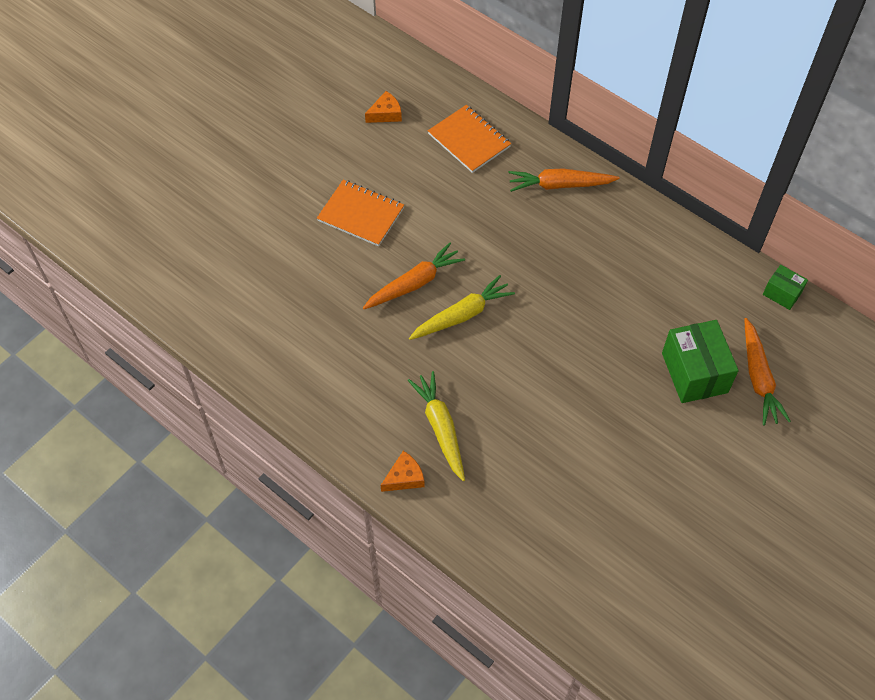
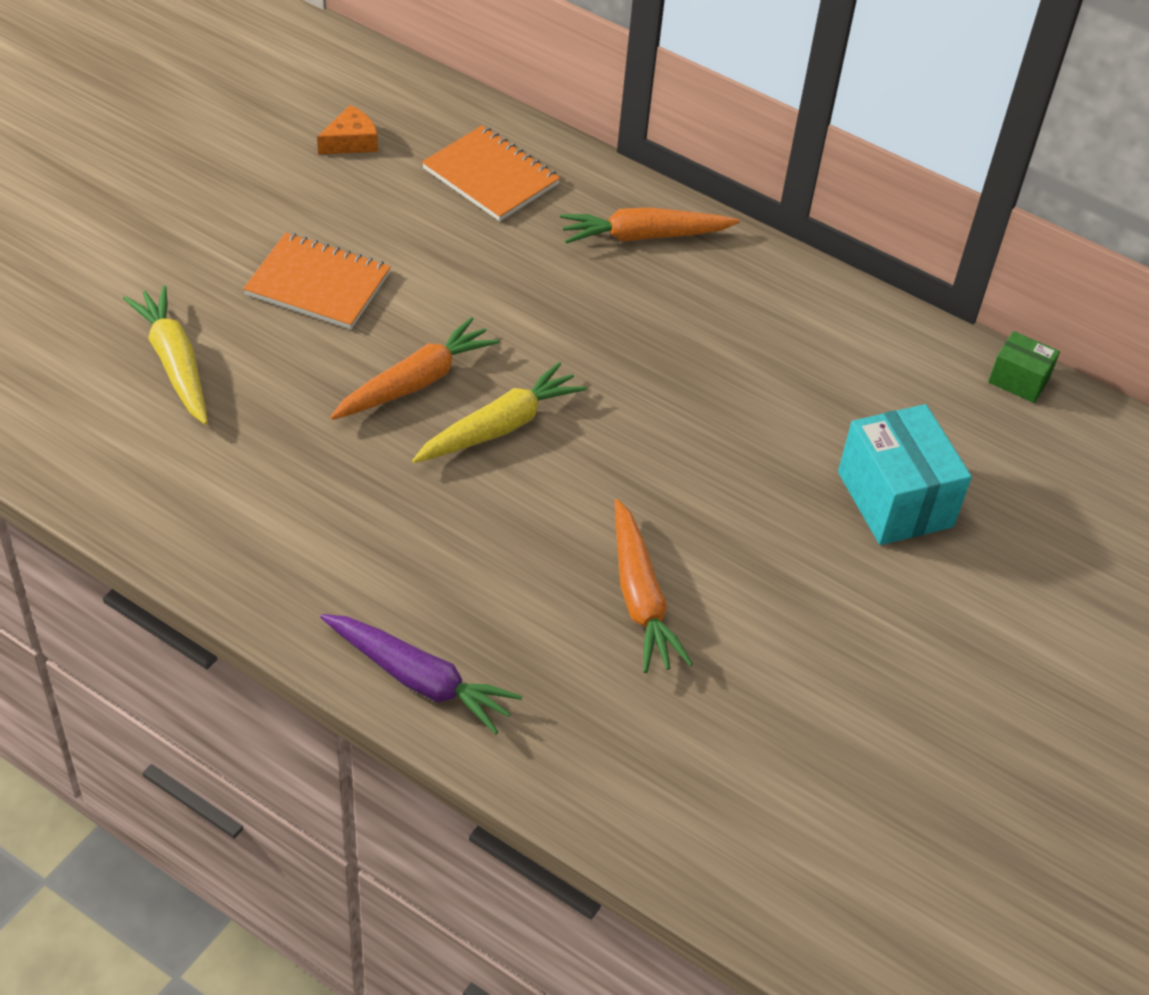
camera: 10 degrees left, 10 degrees down
orange cheese [381,451,425,492] -> purple carrot [320,614,523,734]
yellow carrot [408,371,465,481] -> yellow carrot moved to [123,286,208,425]
green box [662,320,739,403] -> turquoise box [838,404,972,545]
orange carrot [744,318,791,426] -> orange carrot moved to [615,499,693,673]

